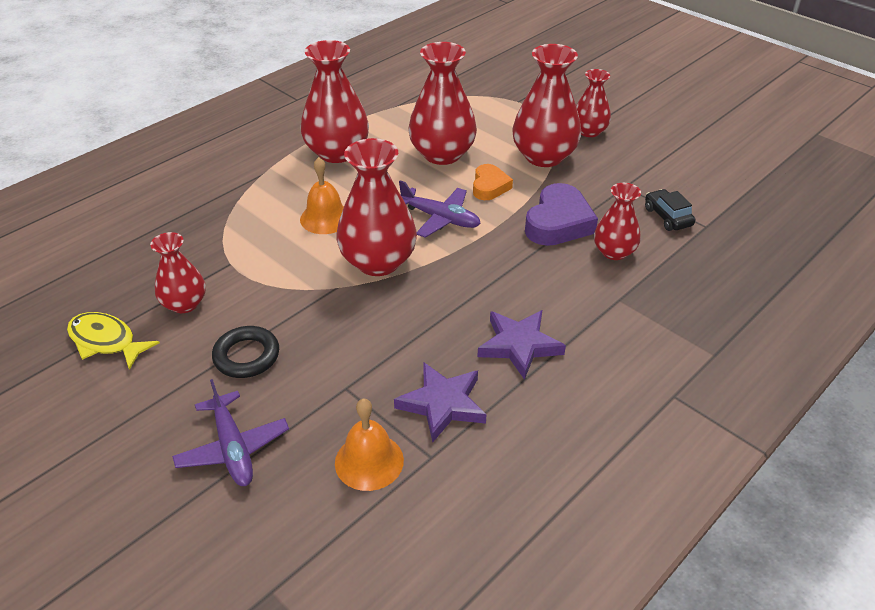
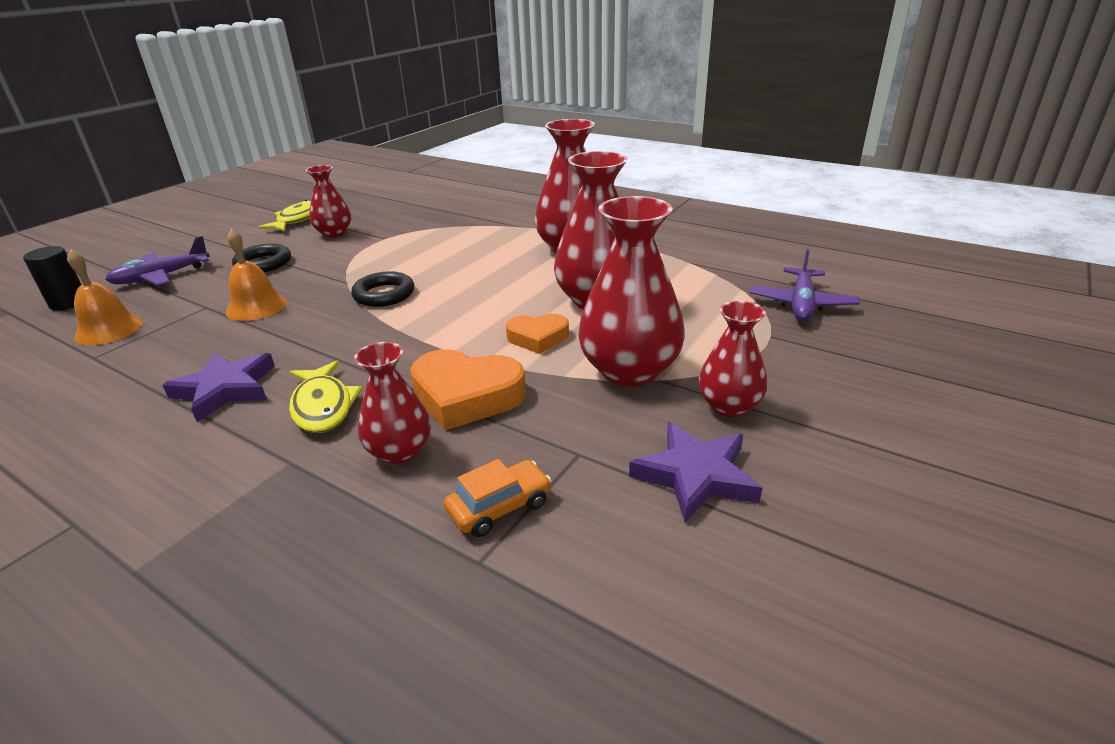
camera: 80 degrees right, 10 degrees down
orange bell [300,157,344,234] -> orange bell moved to [226,229,287,321]
red vase [336,138,417,276] -> black ring [351,271,414,307]
purple star [394,362,487,442] -> purple star moved to [629,422,762,522]
purple plane [399,180,481,238] -> purple plane moved to [750,249,860,321]
purple heart [525,183,598,246] -> orange heart [410,349,526,430]
black car [645,189,695,231] -> orange car [444,459,552,537]
none -> black cylinder [23,246,82,311]
none -> yellow fish [289,360,362,433]

